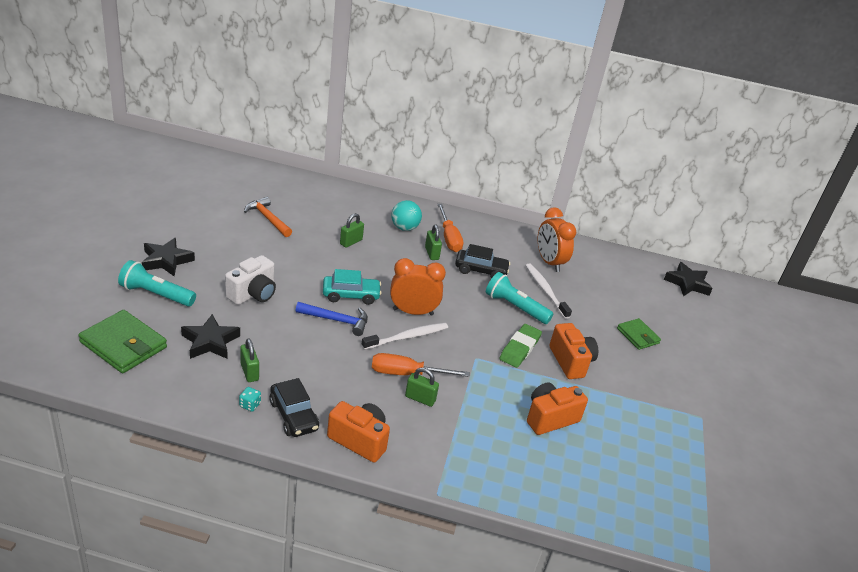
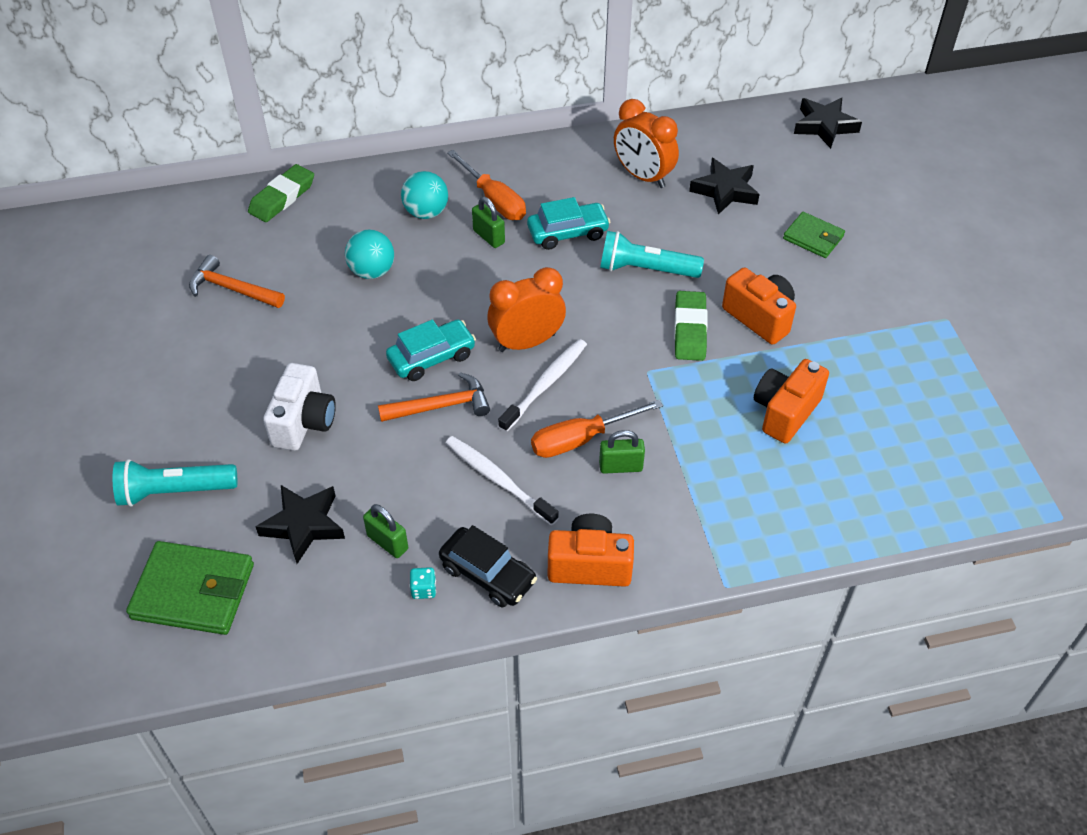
camera: 20 degrees left, 15 degrees up
black star [142,238,195,276] -> black star moved to [689,158,760,215]
blue hammer [295,302,368,336] -> orange hammer [378,372,490,422]
green padlock [340,213,364,248] -> turquoise ball [345,229,394,279]
black car [455,244,510,279] -> turquoise car [527,197,611,250]
white toothbrush [525,263,572,319] -> white toothbrush moved to [446,436,558,525]
none -> green eraser [248,164,314,222]

